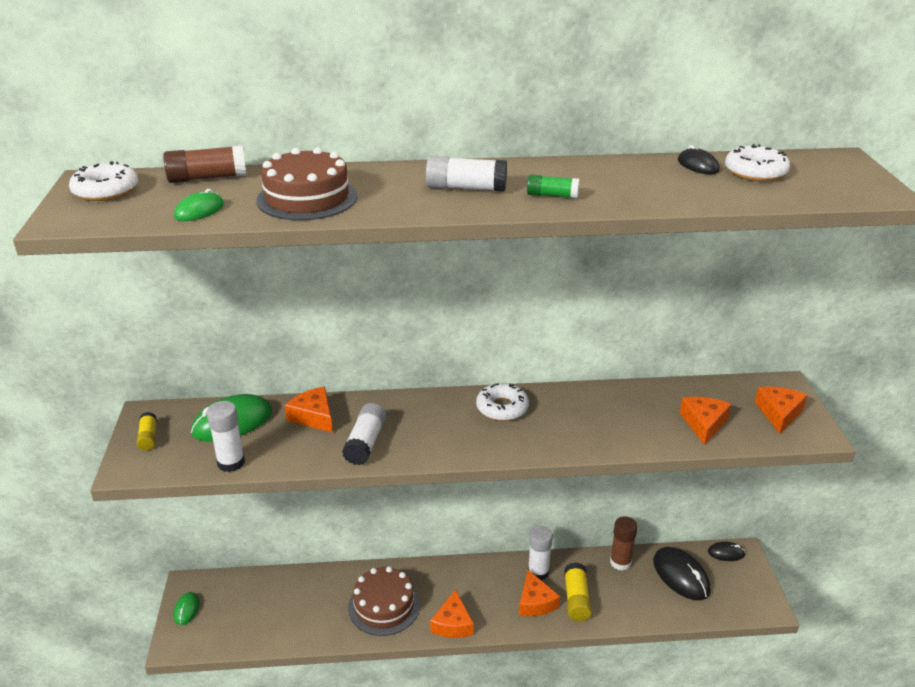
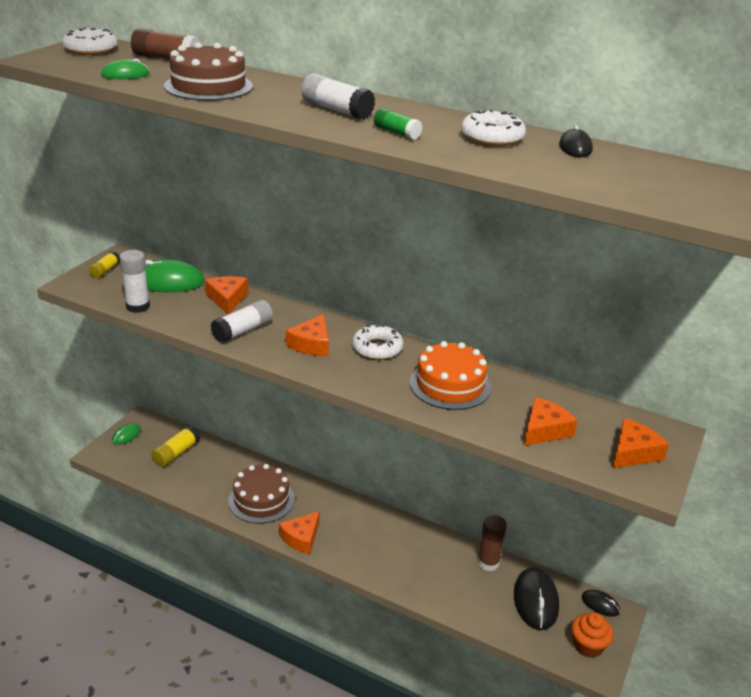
camera: 30 degrees right, 0 degrees up
orange cheese [519,570,560,616] -> orange cheese moved to [286,314,329,356]
white glue stick [528,526,553,580] -> none
yellow glue stick [564,562,591,621] -> yellow glue stick moved to [151,425,200,467]
white donut [725,144,790,181] -> white donut moved to [461,109,526,146]
none -> orange cake [410,341,491,410]
none -> orange cupcake [571,612,613,658]

